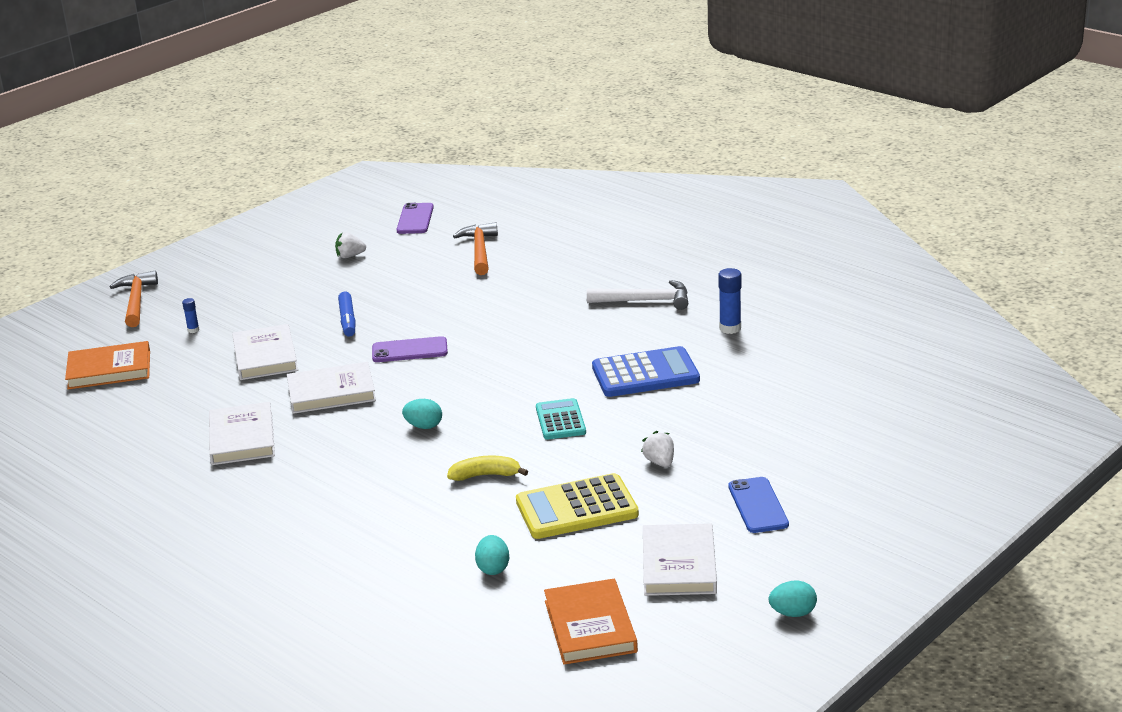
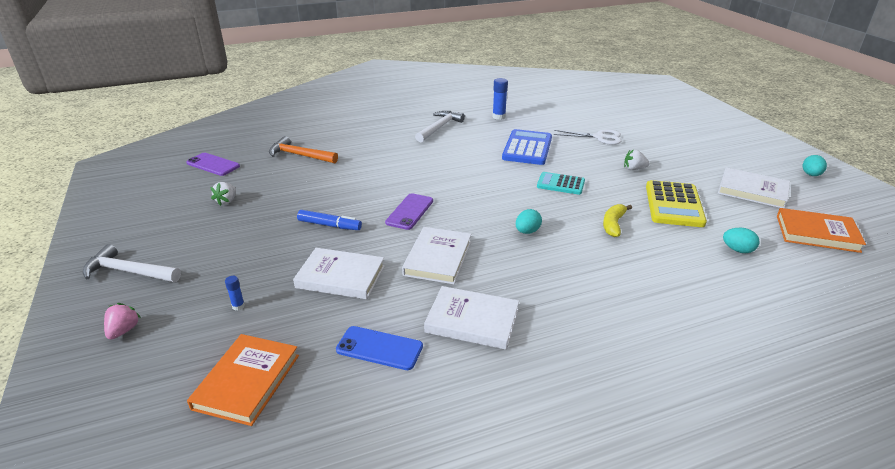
camera: 65 degrees left, 5 degrees up
orange hammer [110,271,158,327] -> pink strawberry [104,303,141,340]
blue phone [728,477,789,533] -> blue phone moved to [336,326,423,370]
none -> white hammer [83,244,181,282]
none -> white scissors [554,129,621,145]

